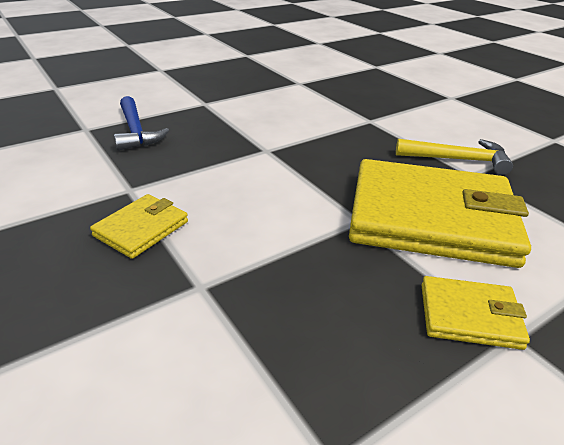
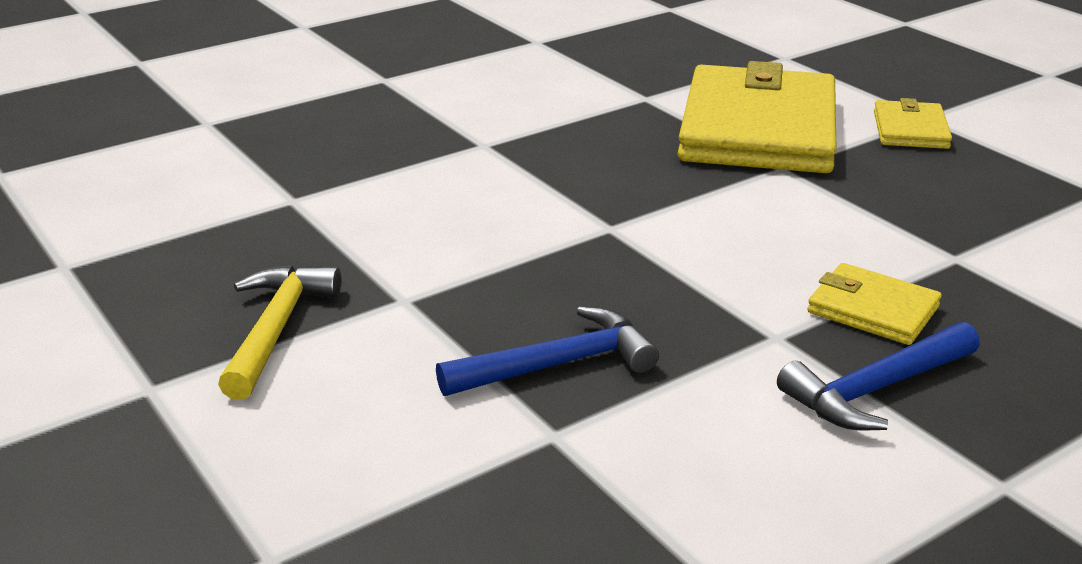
camera: 90 degrees left, 5 degrees down
yellow hammer [396,139,513,175] -> yellow hammer moved to [218,265,341,400]
none -> blue hammer [777,322,980,430]

